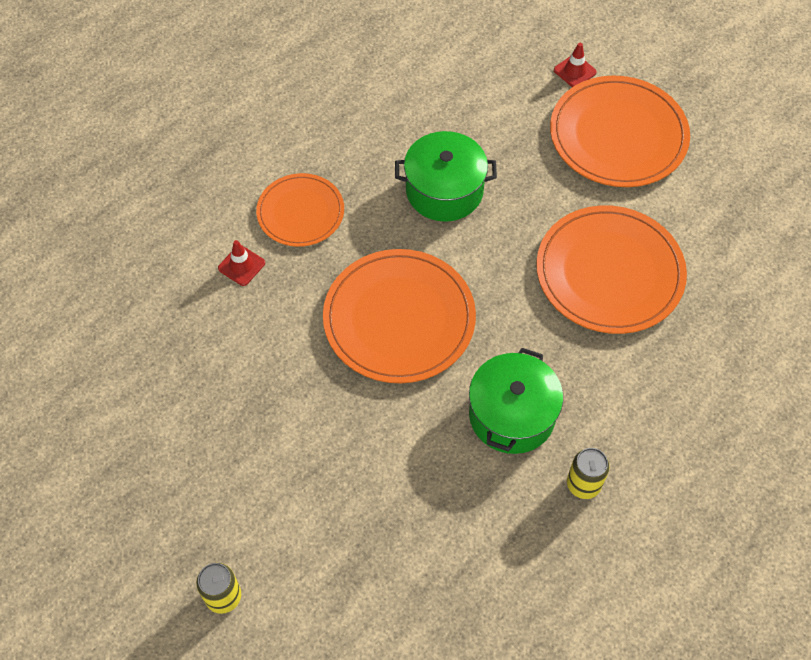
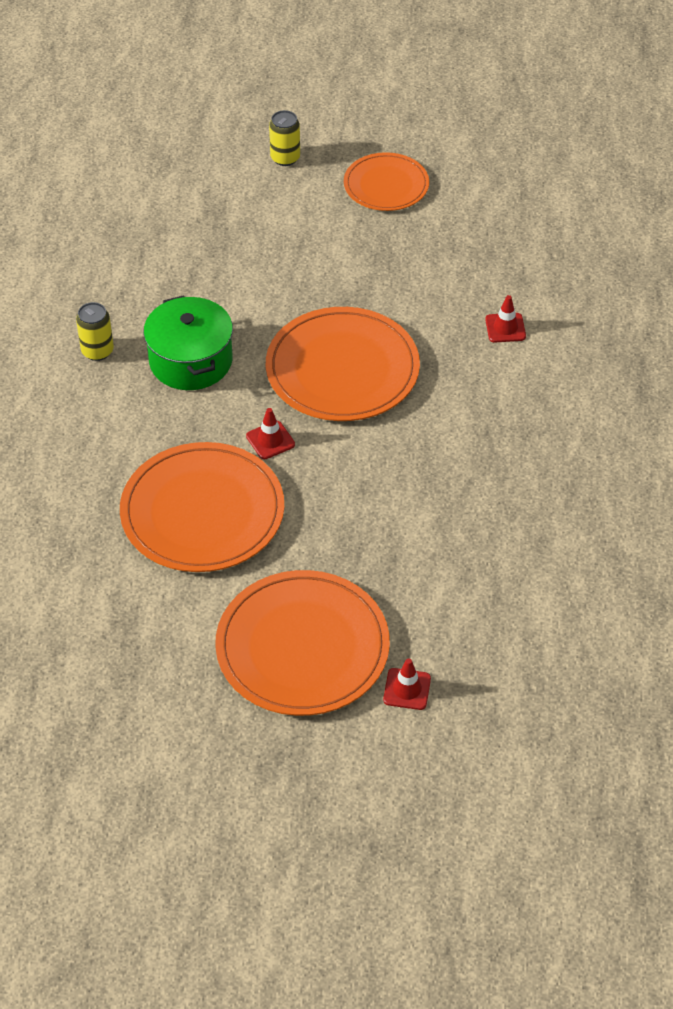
camera: 140 degrees right, 10 degrees down
orange plate [256,173,344,247] -> orange plate moved to [344,152,429,211]
green pot [395,131,497,222] -> none
none -> red traffic cone [246,408,295,459]

